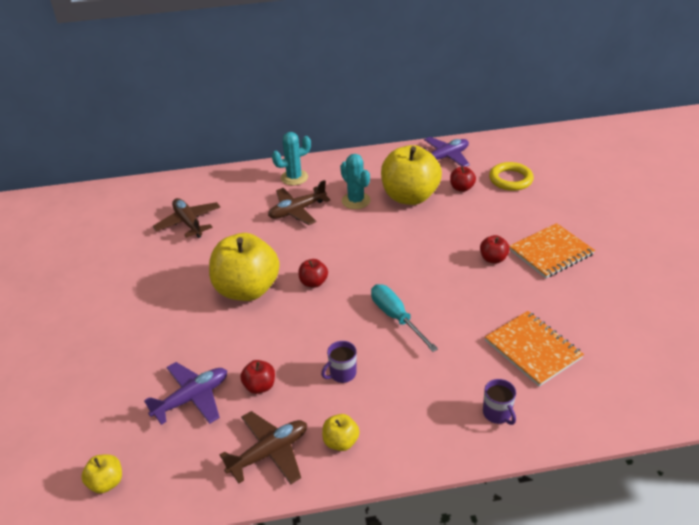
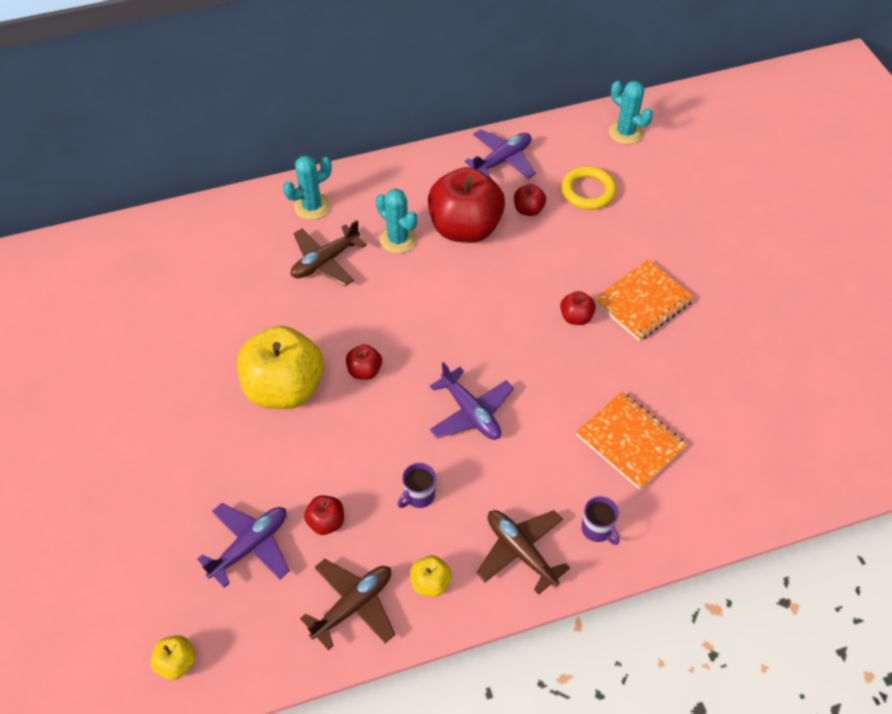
camera: 10 degrees left, 15 degrees up
brown plane [153,198,220,238] -> brown plane moved to [476,510,570,594]
turquoise screwdriver [371,284,438,352] -> purple plane [430,362,514,440]
yellow apple [381,145,442,205] -> red apple [428,167,505,243]
none -> turquoise cactus [609,81,653,145]

